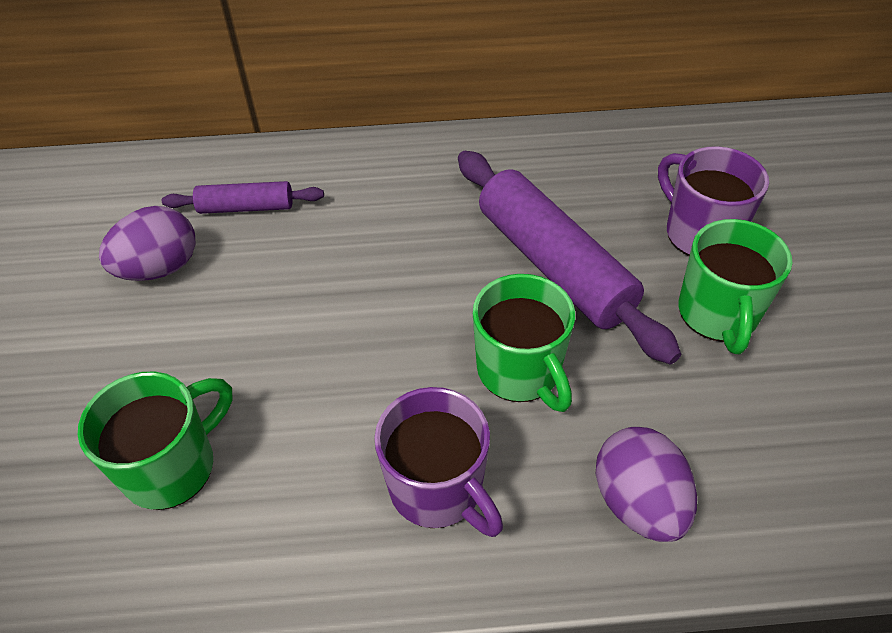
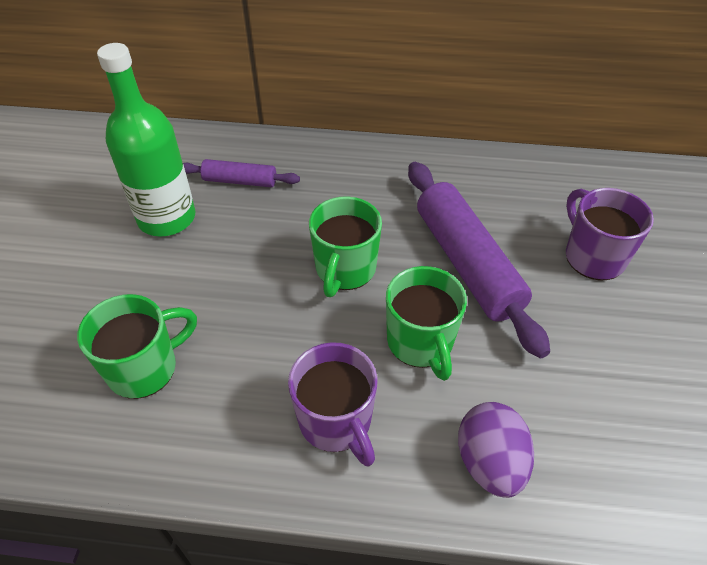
camera: 10 degrees right, 0 degrees up
purple egg [99,206,196,281] -> green bottle [97,43,196,237]
green mug [679,219,792,354] -> green mug moved to [309,196,382,297]

